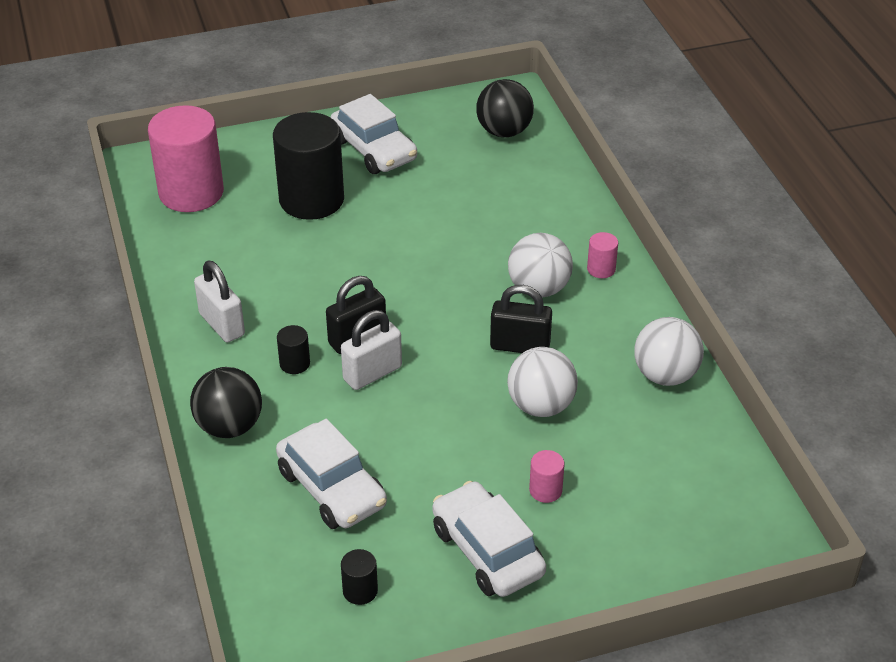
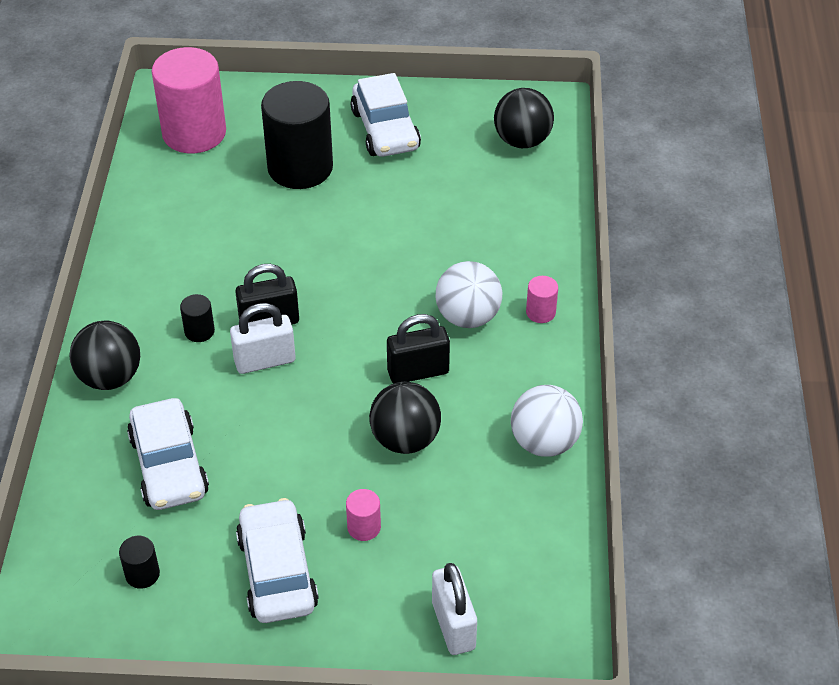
camera: 20 degrees right, 5 degrees up
white padlock [194,261,245,343] -> white padlock moved to [432,563,477,655]
black padlock [490,285,552,353] -> black padlock turned 45 degrees counterclockwise [387,314,450,384]
white ball [507,347,578,417] -> black ball [369,382,441,454]

